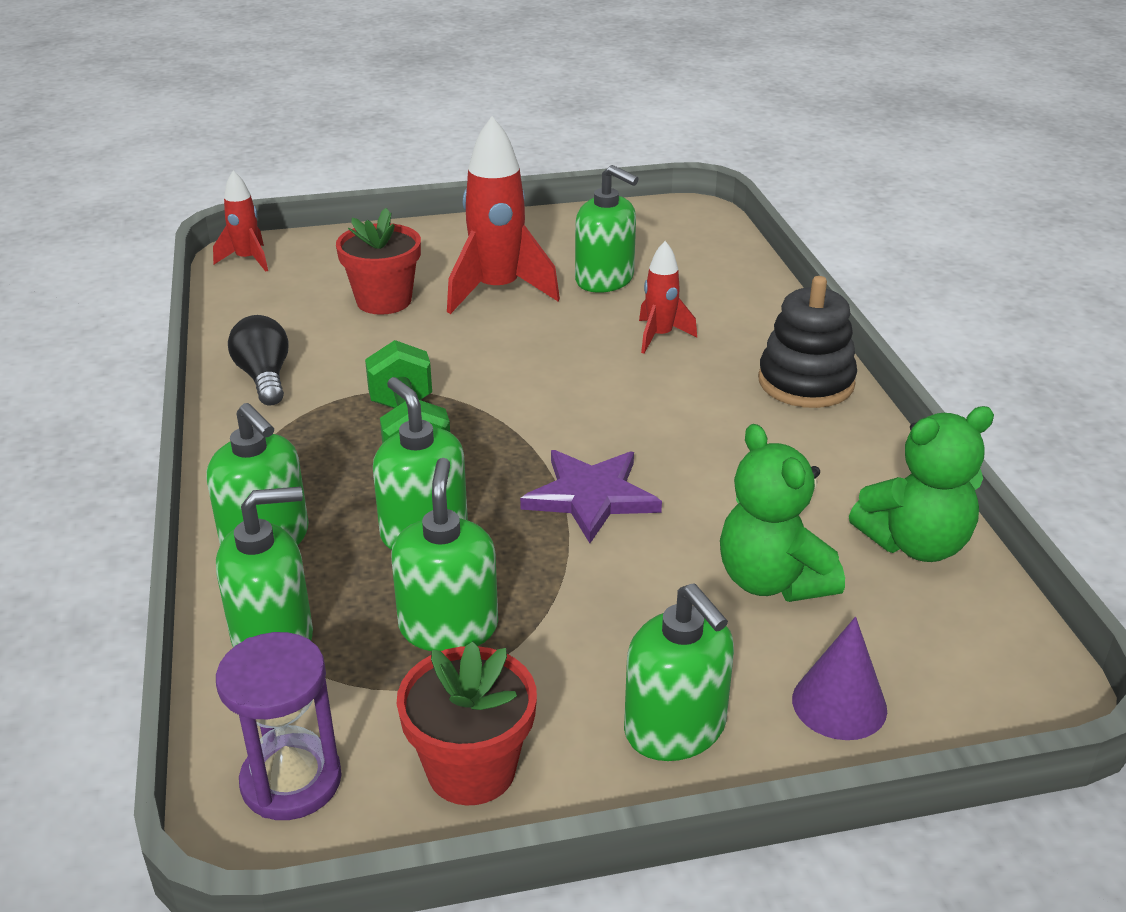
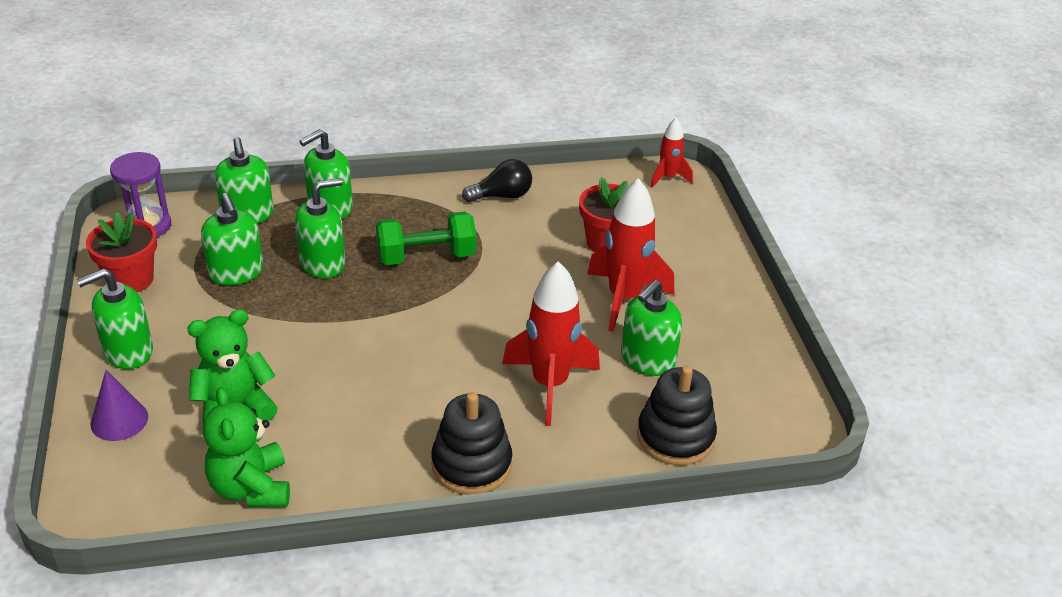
camera: 90 degrees right, 5 degrees up
green soap dispenser [391,458,498,651] -> green soap dispenser turned 60 degrees clockwise [201,193,263,285]
purple star [520,450,662,543] -> none
red rocket [639,241,697,353] -> red rocket [502,261,600,426], size x1.82
none -> black stacking toy [637,365,717,465]

